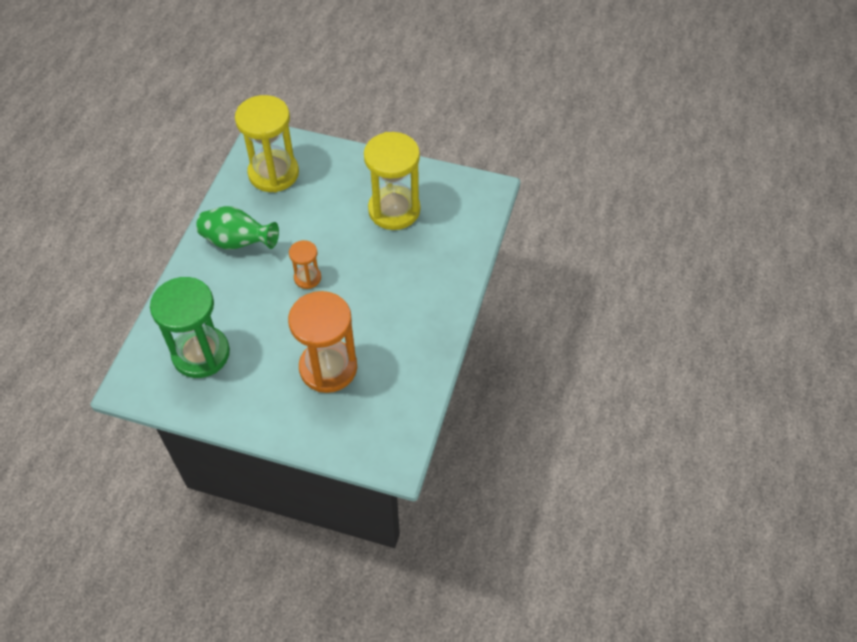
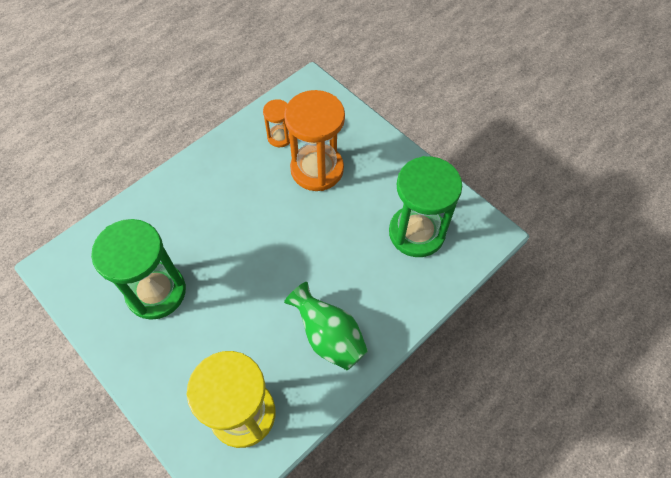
camera: 150 degrees left, 5 degrees up
orange hourglass [289,240,321,289] -> orange hourglass moved to [263,99,290,147]
yellow hourglass [364,132,420,230] -> green hourglass [91,219,186,320]

